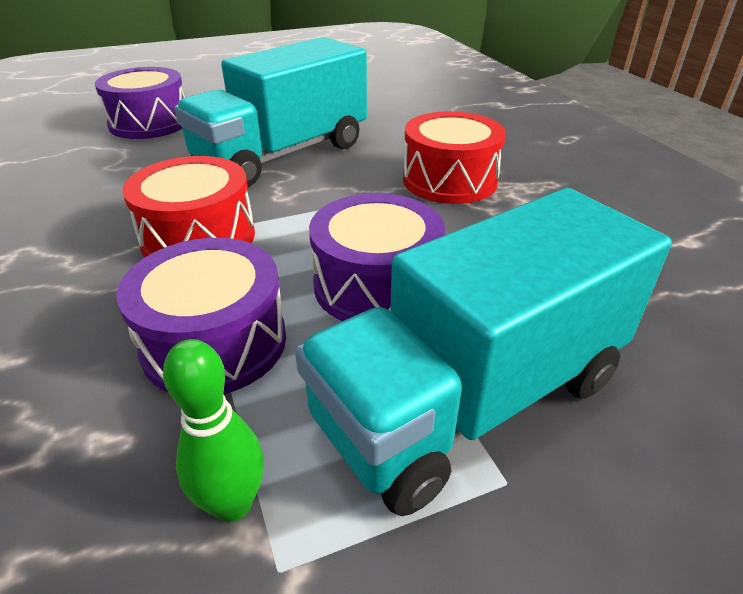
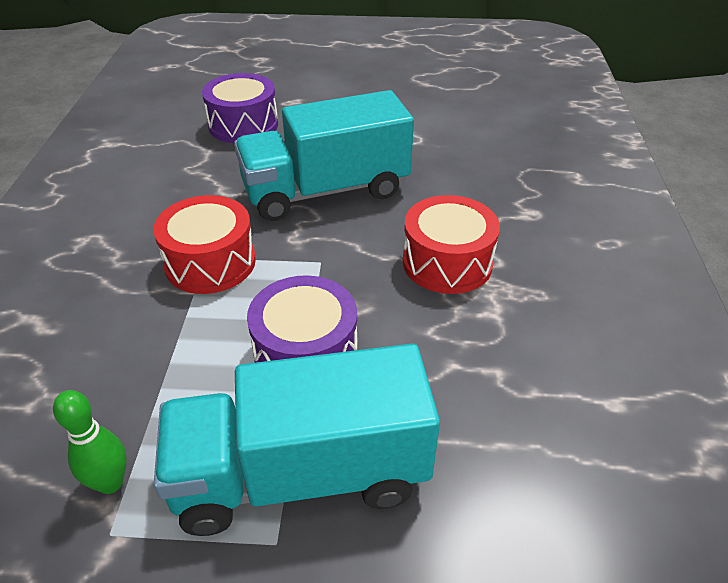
camera: 25 degrees right, 5 degrees up
purple drum [117,238,286,394] -> none

